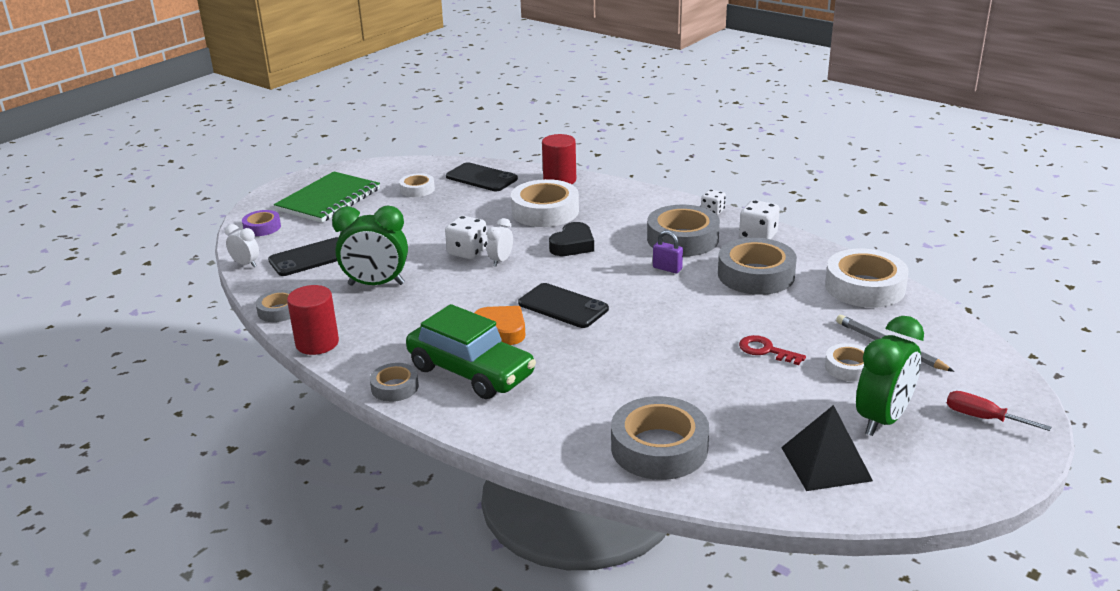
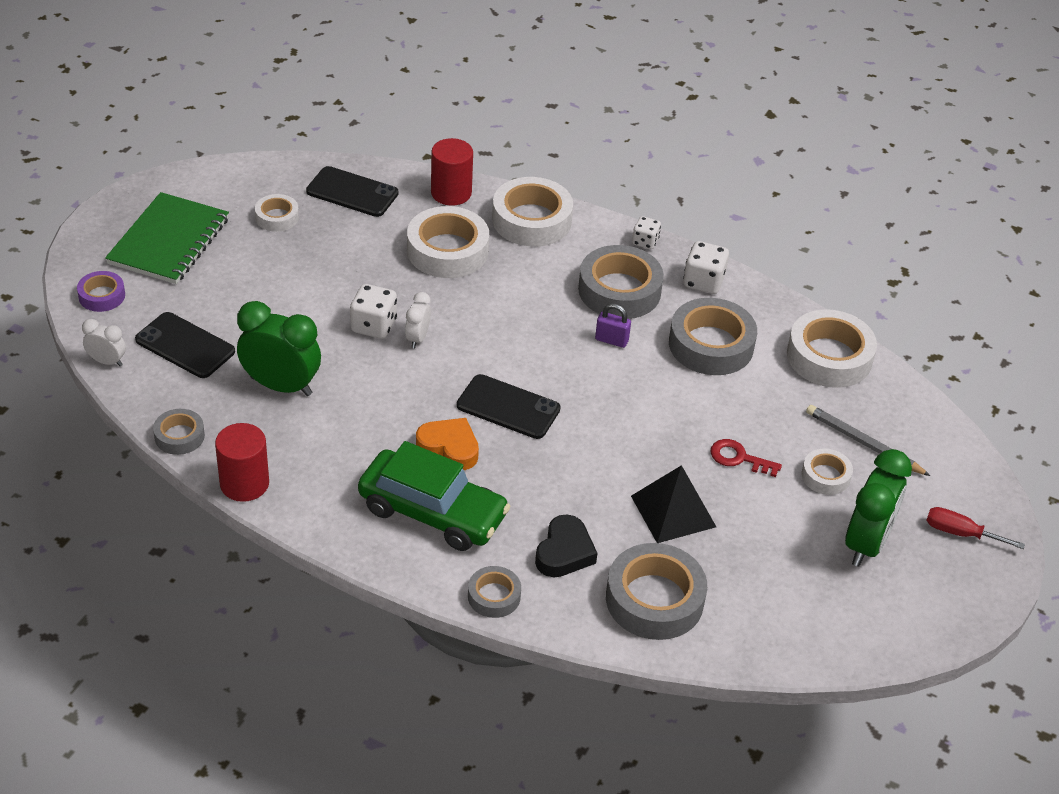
camera: 15 degrees left, 15 degrees up
black phone [268,237,339,276] -> black phone turned 75 degrees clockwise [135,312,235,378]
green clock [332,205,408,286] -> green clock turned 150 degrees counterclockwise [237,301,321,396]
grey tape [370,363,419,402] -> grey tape moved to [468,566,521,618]
black heart [549,222,594,256] -> black heart moved to [535,514,597,577]
black pyramid [781,405,873,491] -> black pyramid moved to [631,465,716,543]
none -> white tape [492,177,573,246]

